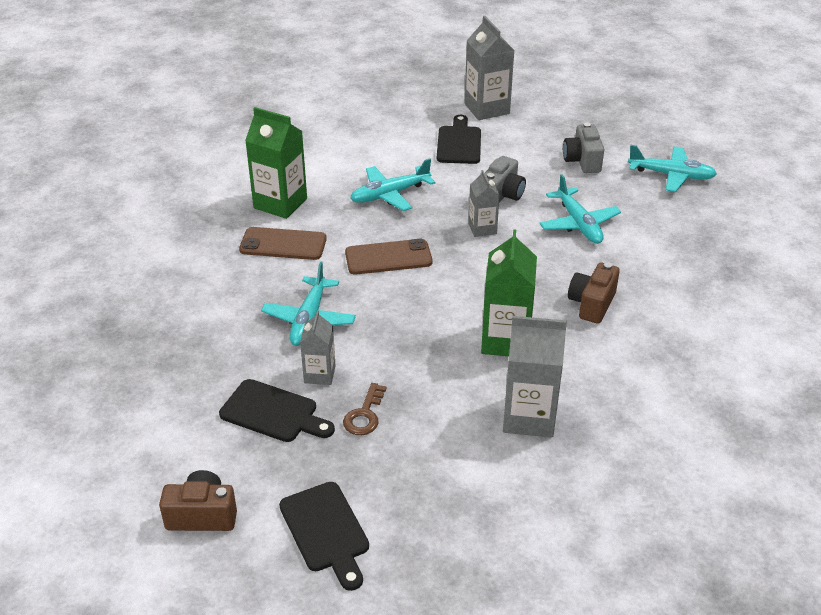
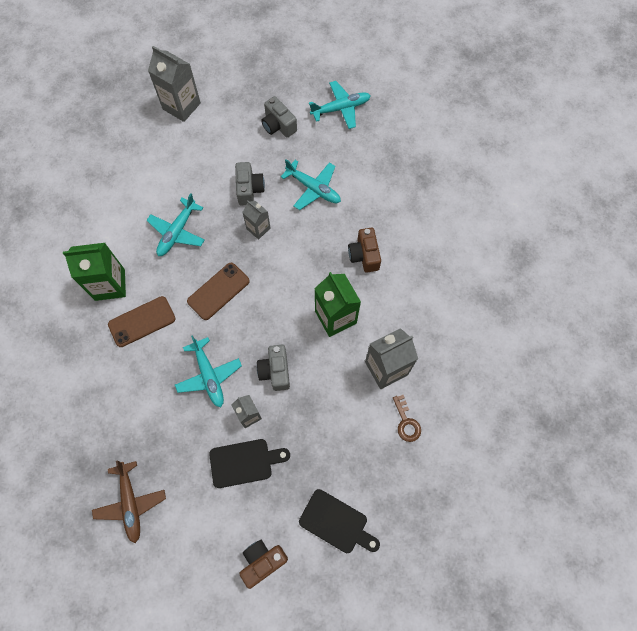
camera: 35 degrees left, 30 degrees up
brown key [343,383,387,435] -> brown key moved to [393,395,421,442]
black cutting board [437,115,481,164] -> none
none -> brown plane [92,460,166,543]
none -> grey camera [257,345,290,391]

